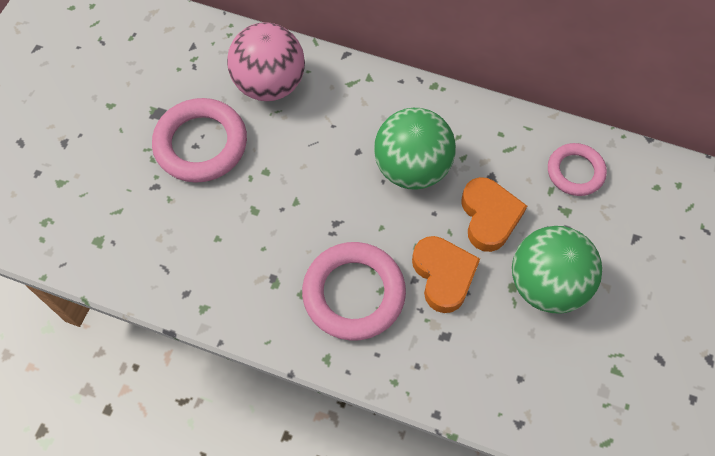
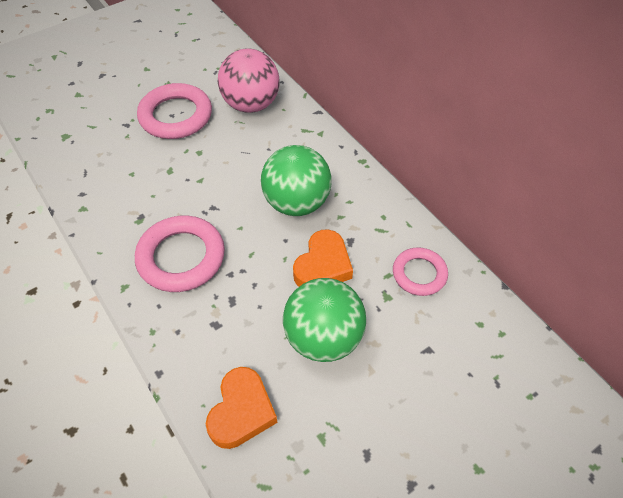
camera: 35 degrees right, 10 degrees down
orange heart [412,236,480,313] -> orange heart moved to [206,367,277,449]

